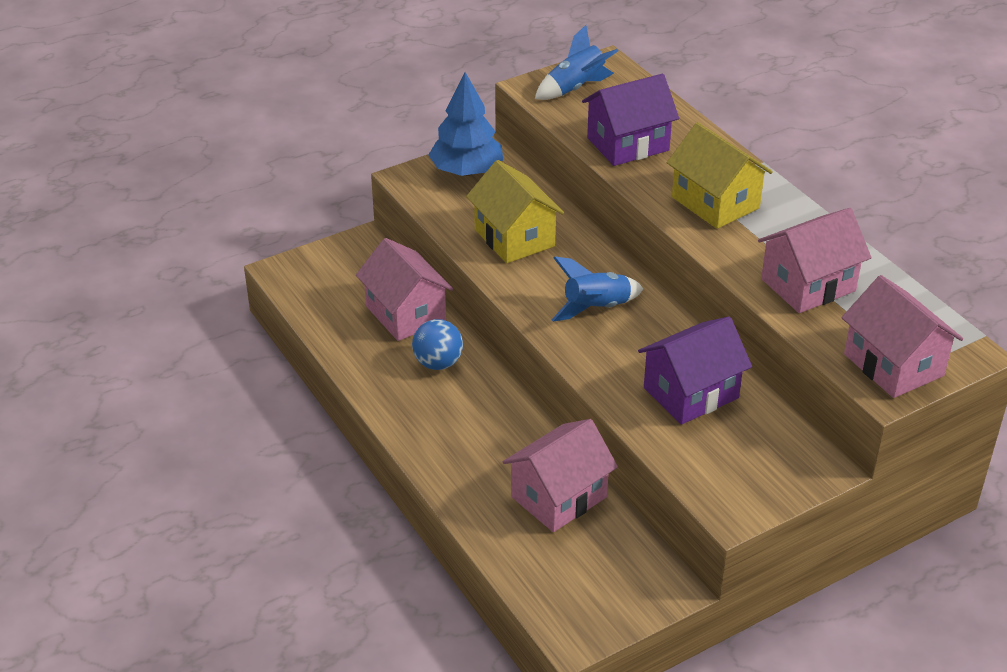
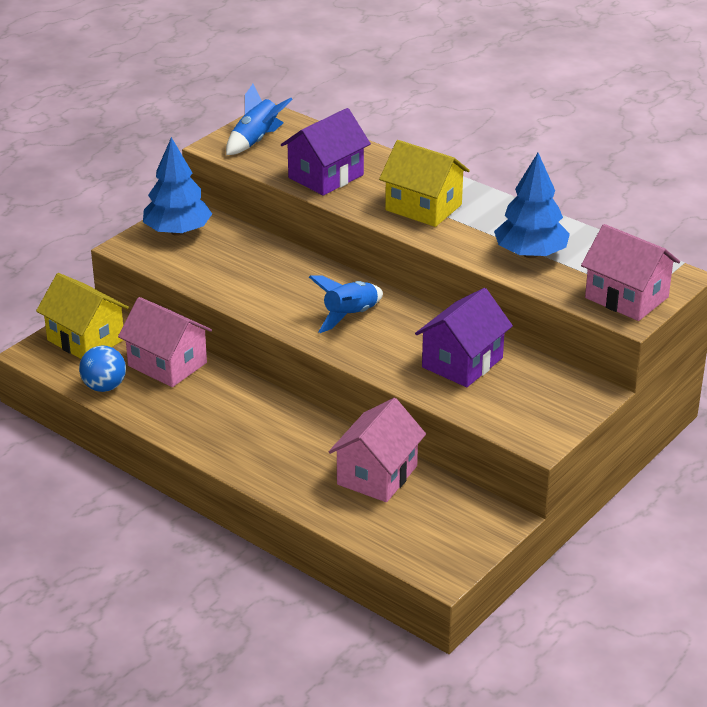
camera: 20 degrees left, 5 degrees down
blue ball [412,319,463,370] -> blue ball moved to [79,345,126,392]
yellow house [466,160,564,263] -> yellow house moved to [36,273,129,359]
pink house [758,208,872,313] -> blue tree [494,153,570,258]

